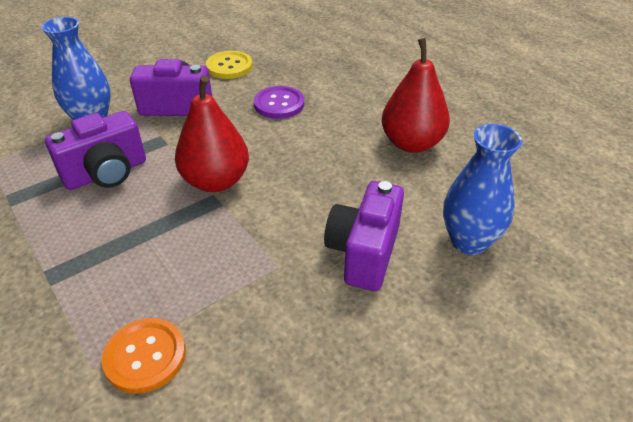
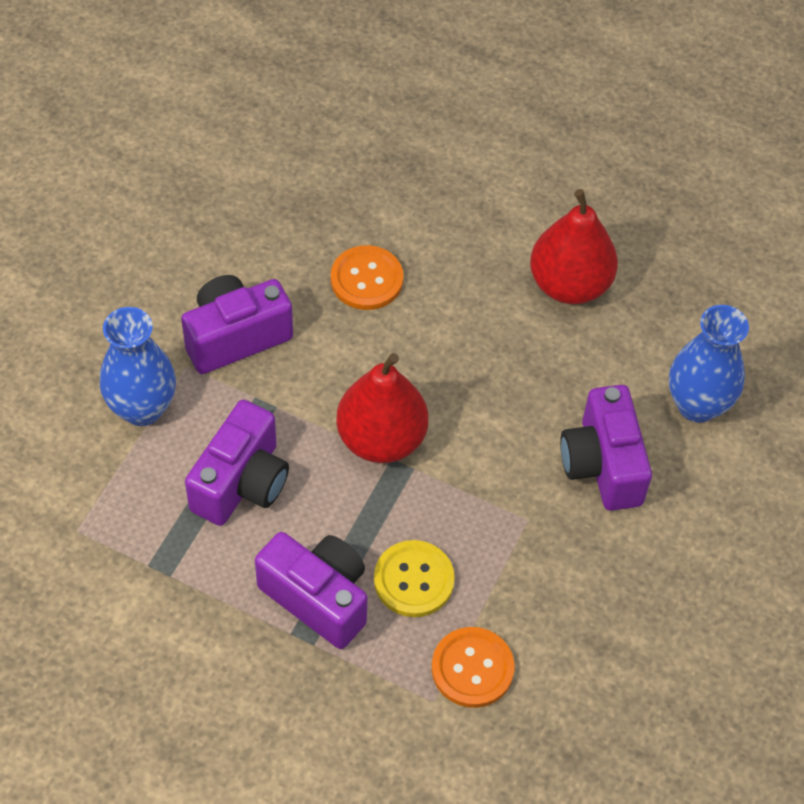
camera: 30 degrees left, 15 degrees up
yellow button [206,51,252,79] -> yellow button moved to [374,540,455,617]
purple button [254,86,304,119] -> orange button [331,245,403,310]
none -> purple camera [255,532,368,649]

